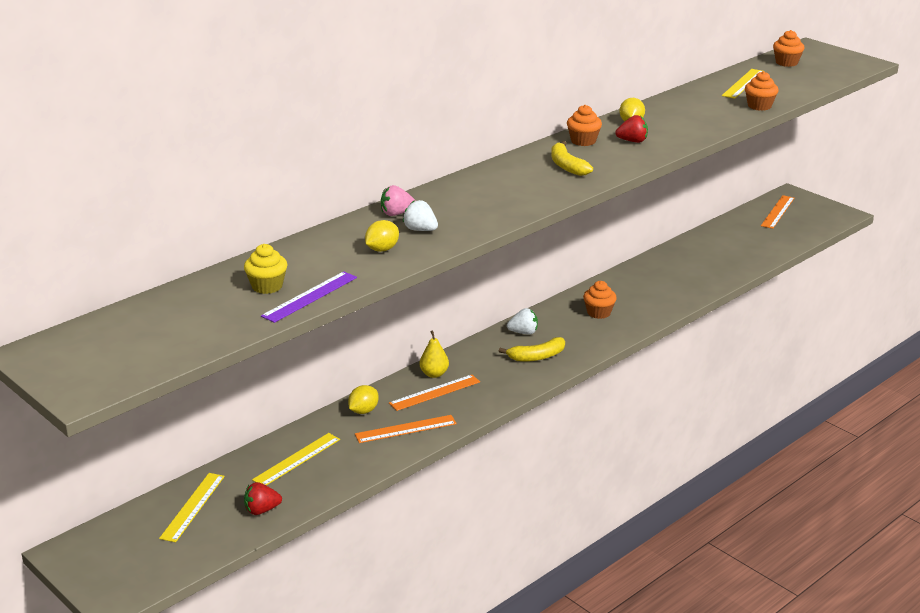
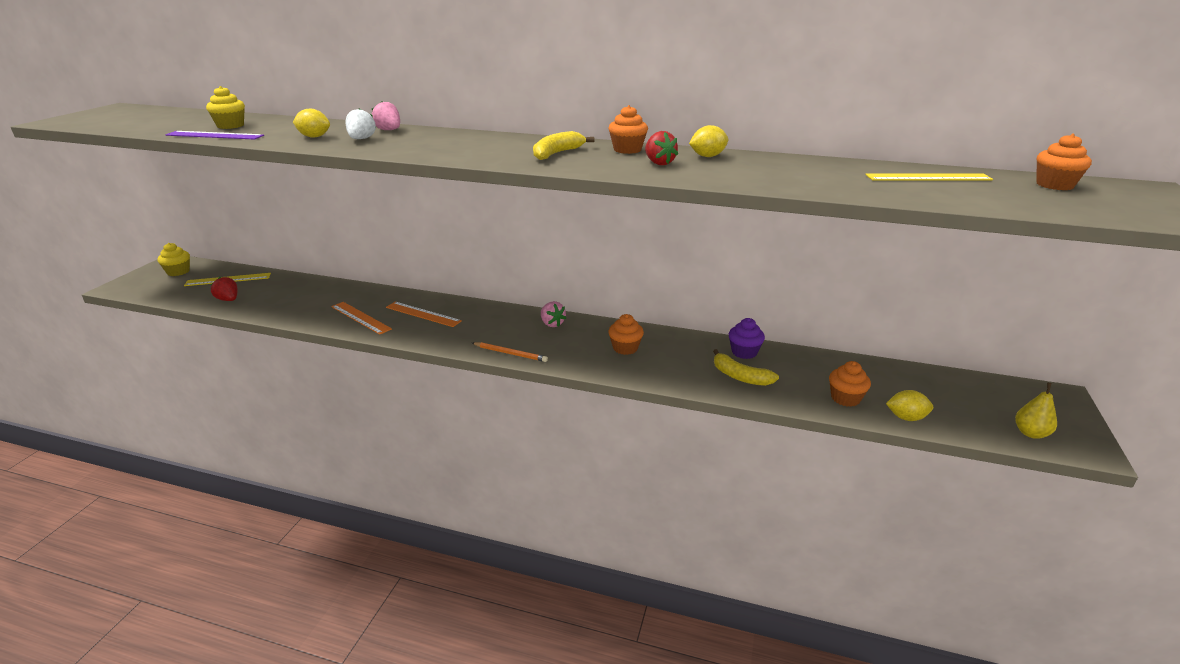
camera: 60 degrees right, 0 degrees up
yellow ruler [252,433,340,485] -> none
yellow lemon [348,385,379,414] -> yellow lemon moved to [886,390,933,421]
yellow pear [419,330,449,378] -> yellow pear moved to [1015,383,1057,439]
yellow banana [499,337,565,362] -> yellow banana moved to [713,349,779,386]
white strawberry [507,308,538,335] -> pink strawberry [541,301,566,327]
orange cupcake [745,71,778,111] -> orange cupcake moved to [829,361,871,407]
orange ruler [761,195,794,229] -> none
none -> yellow cupcake [157,243,190,276]
none -> orange pencil [472,342,548,362]
none -> purple cupcake [729,318,765,359]

